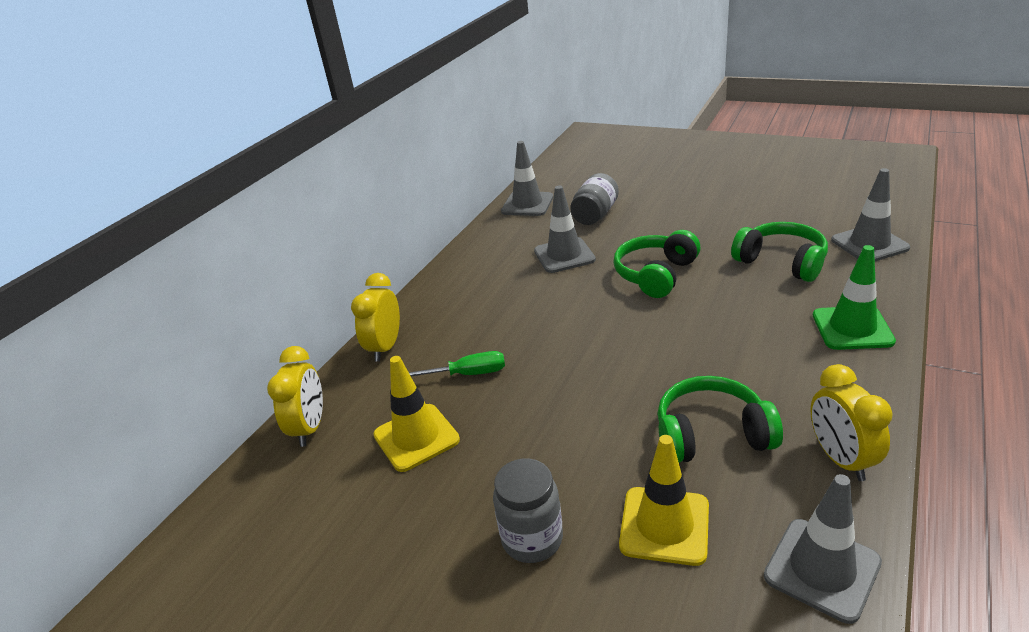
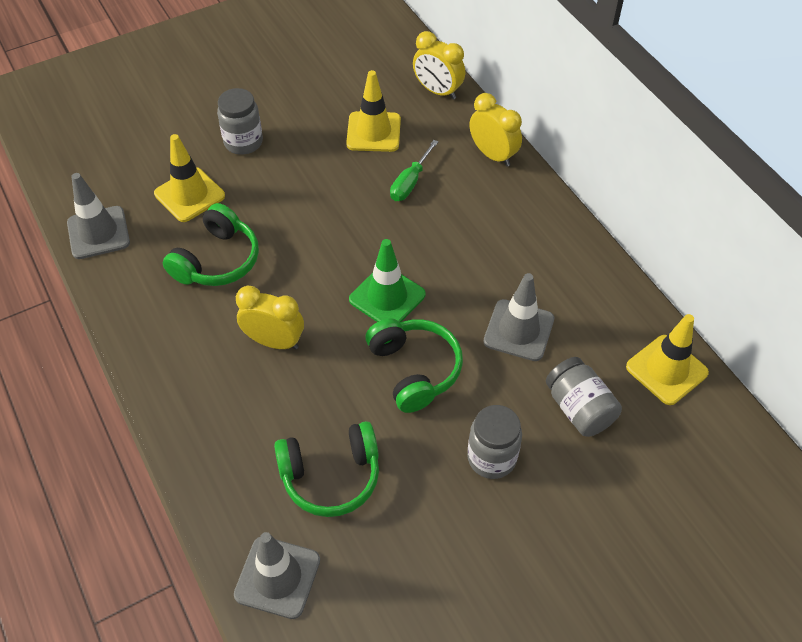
camera: 120 degrees right, 20 degrees up
grey traffic cone [501,141,553,216] -> yellow traffic cone [626,314,709,405]
yellow clock [810,364,893,481] -> yellow clock moved to [236,286,304,350]
green traffic cone [813,245,896,350] -> green traffic cone moved to [349,239,426,322]
none -> grey jar [467,405,522,479]

